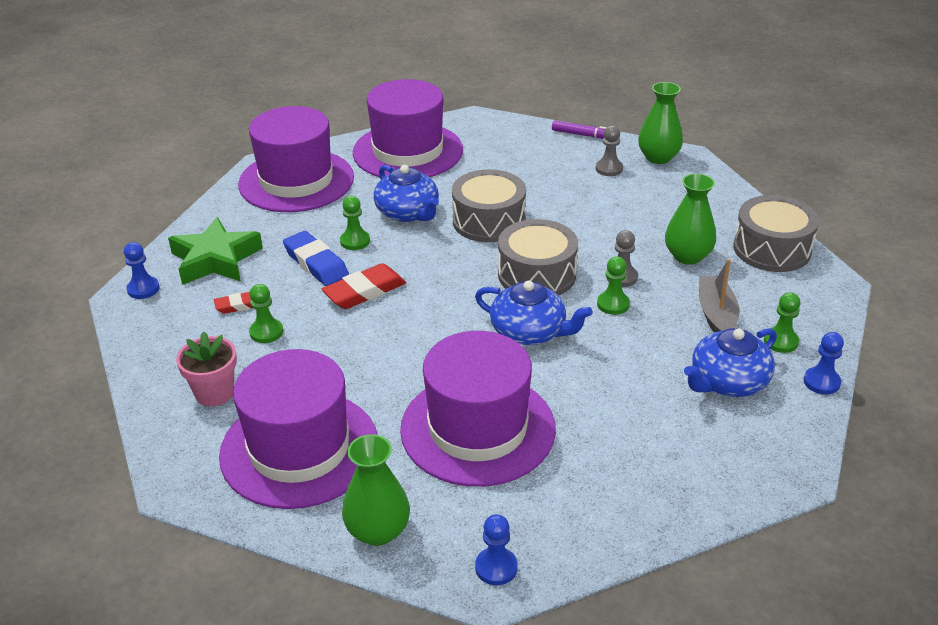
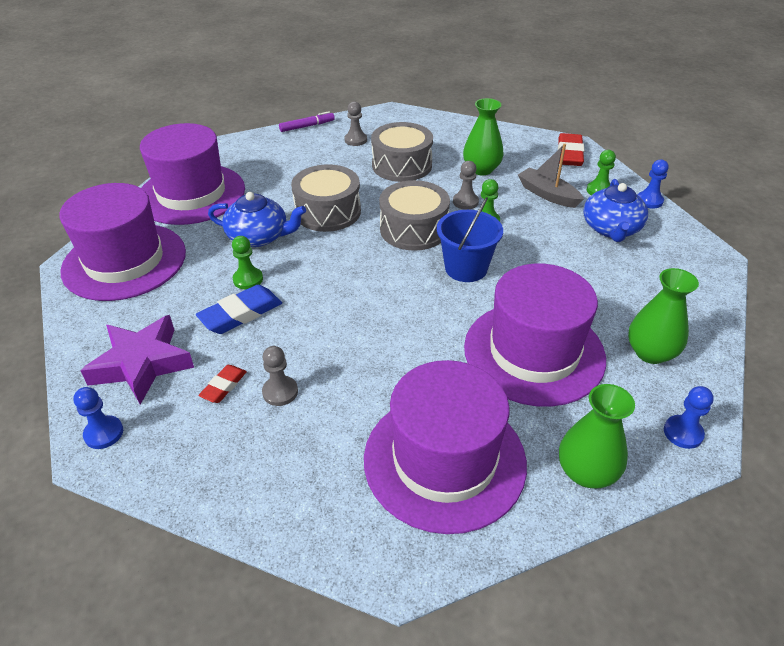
camera: 45 degrees left, 5 degrees up
green star [168,217,263,285] -> purple star [80,315,194,404]
pink flower pot [176,331,237,407] -> none
green pawn [249,284,283,343] -> grey pawn [262,346,298,406]
blue eraser [283,231,349,286] -> blue eraser turned 45 degrees counterclockwise [196,285,282,334]
red eraser [322,263,406,309] -> red eraser moved to [558,133,584,166]
blue teapot [475,280,592,345] -> blue bucket [437,197,503,282]
green vase [638,82,683,164] -> green vase moved to [628,268,699,364]
grey drum [733,195,819,272] -> grey drum moved to [371,122,433,182]

